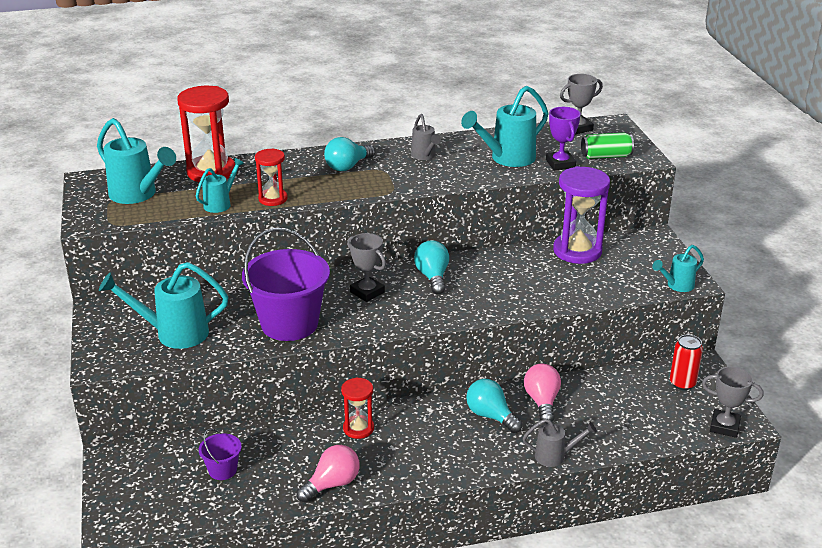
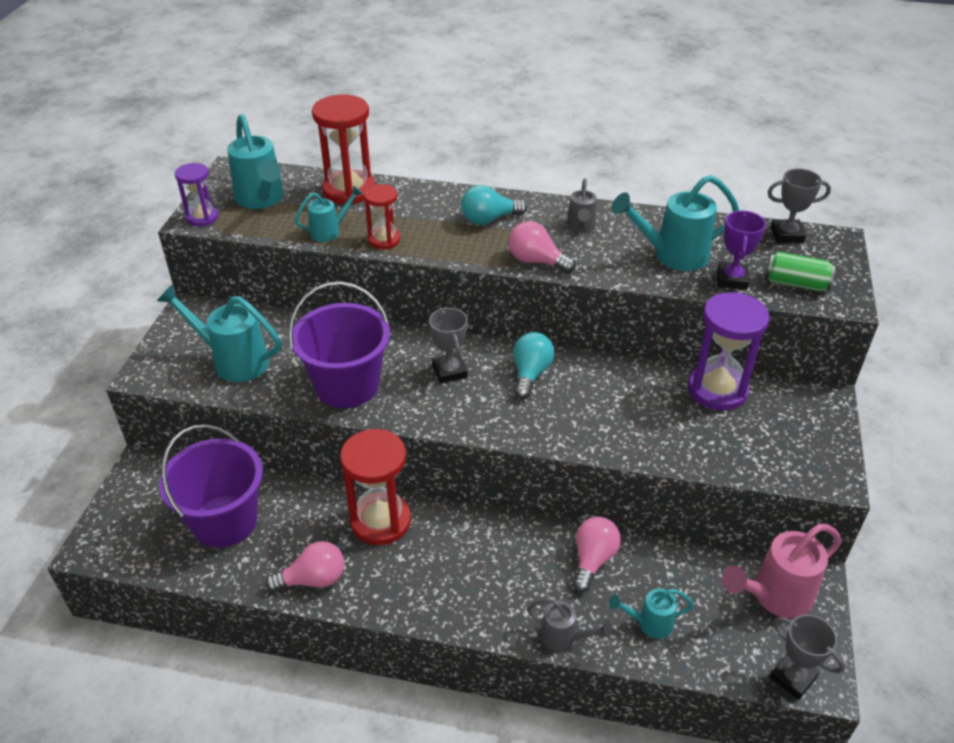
camera: 25 degrees right, 10 degrees up
purple bucket [199,428,242,480] -> purple bucket [159,424,263,548], size x2.17
red hourglass [341,377,374,439] -> red hourglass [340,429,411,545], size x1.75
turquoise light bulb [466,379,522,433] -> none
turquoise watering can [652,245,704,292] -> turquoise watering can moved to [609,589,694,639]
red can [670,334,703,390] -> pink watering can [722,524,842,618]
none -> purple hourglass [175,163,218,226]
none -> pink light bulb [508,221,576,273]

